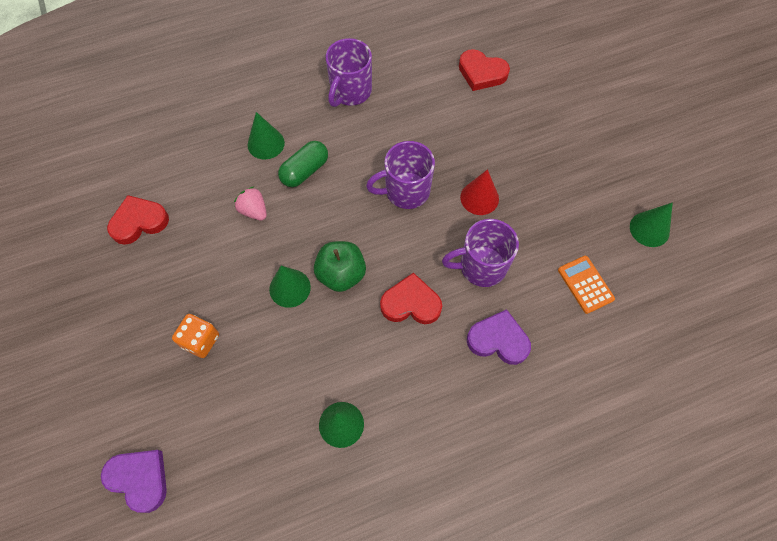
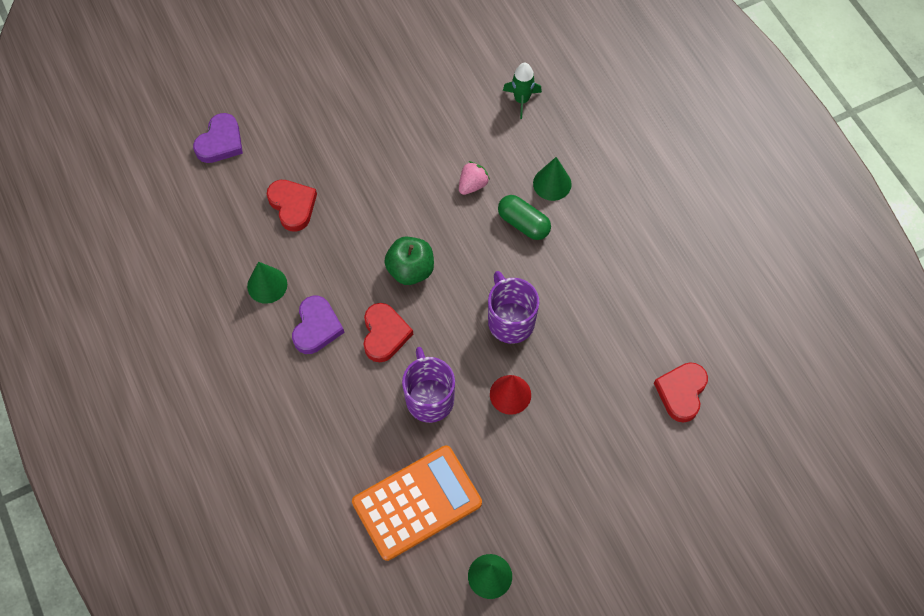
camera: 85 degrees right, 0 degrees up
red heart [107,195,169,245] -> red heart moved to [267,180,317,232]
orange dice [172,314,219,358] -> none
green cone [269,266,311,308] -> none
purple mug [326,38,372,107] -> none
purple heart [467,309,531,365] -> purple heart moved to [292,296,344,354]
orange calculator [558,256,615,314] -> orange calculator [352,446,482,561], size x2.00
none -> green rocket [503,63,542,119]

